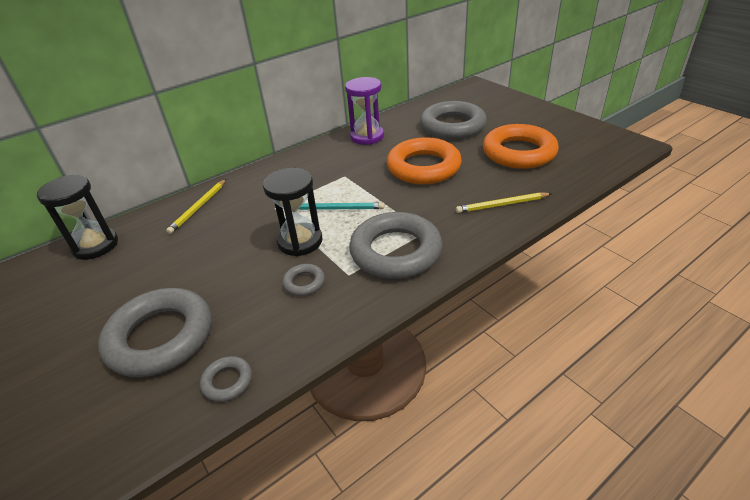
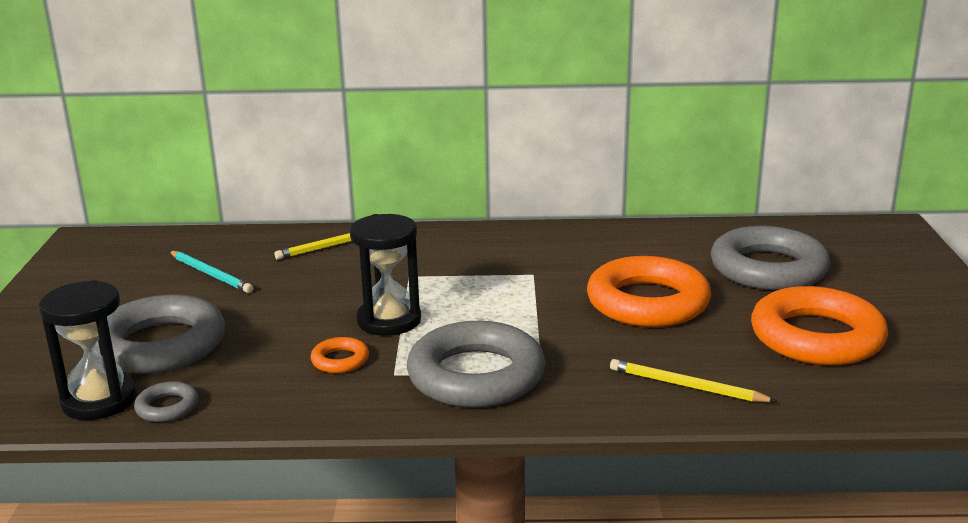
camera: 35 degrees right, 15 degrees down
black hourglass [37,175,118,260] -> black hourglass moved to [39,280,137,420]
grey ring [282,264,325,296] -> orange ring [311,337,369,373]
turquoise pencil [298,202,384,210] -> turquoise pencil moved to [169,251,253,293]
purple hourglass [345,77,384,145] -> none

